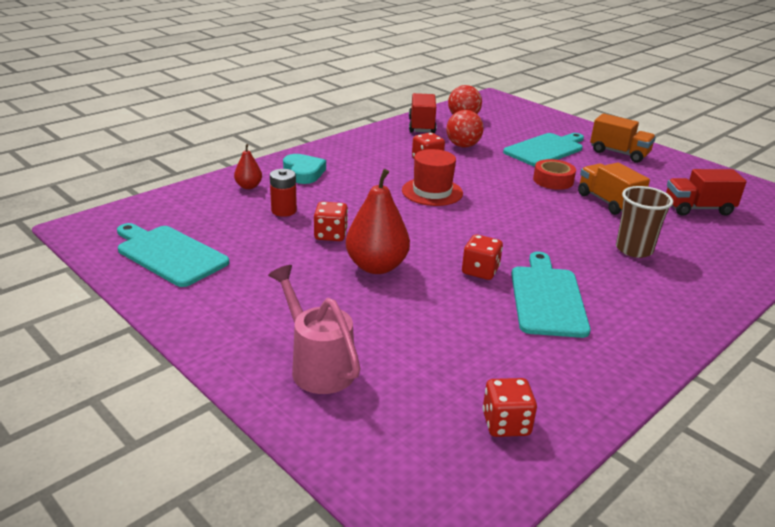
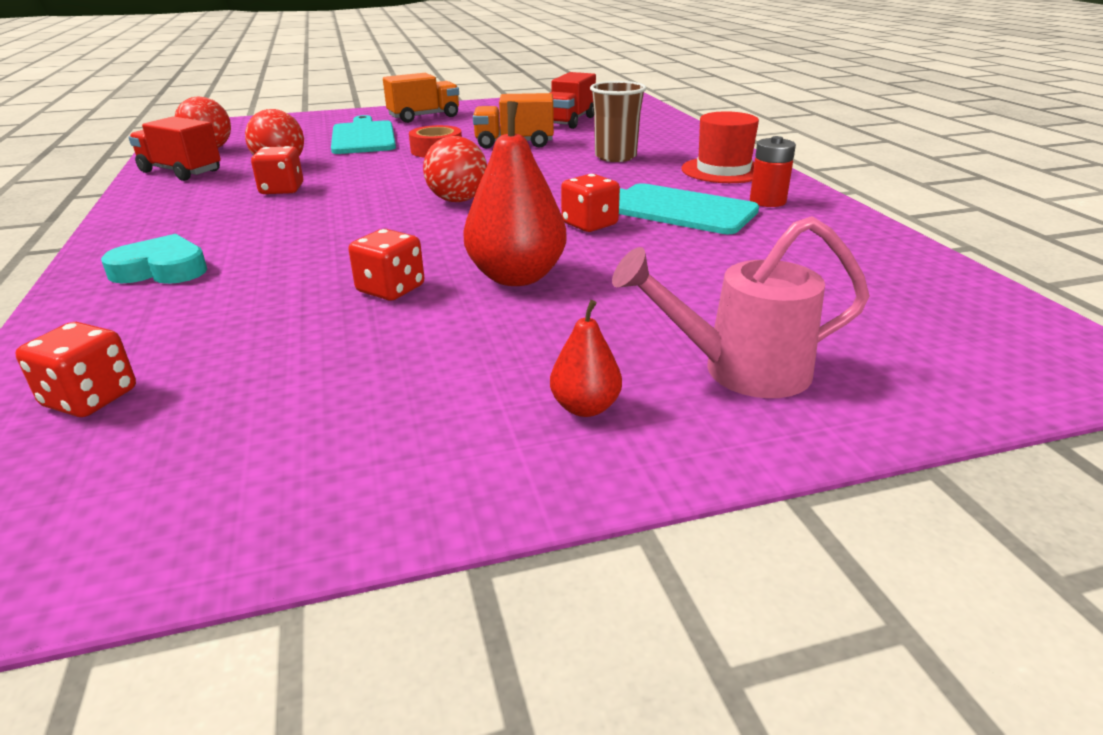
camera: 60 degrees left, 0 degrees up
turquoise cutting board [117,223,229,287] -> none
red pear [234,144,262,189] -> red pear moved to [550,300,622,417]
red battery [270,169,297,217] -> red battery moved to [750,136,796,207]
red hat [402,149,463,206] -> red hat moved to [682,111,759,183]
red dice [483,378,537,437] -> red dice moved to [15,322,136,417]
none -> red ball [423,136,487,202]

